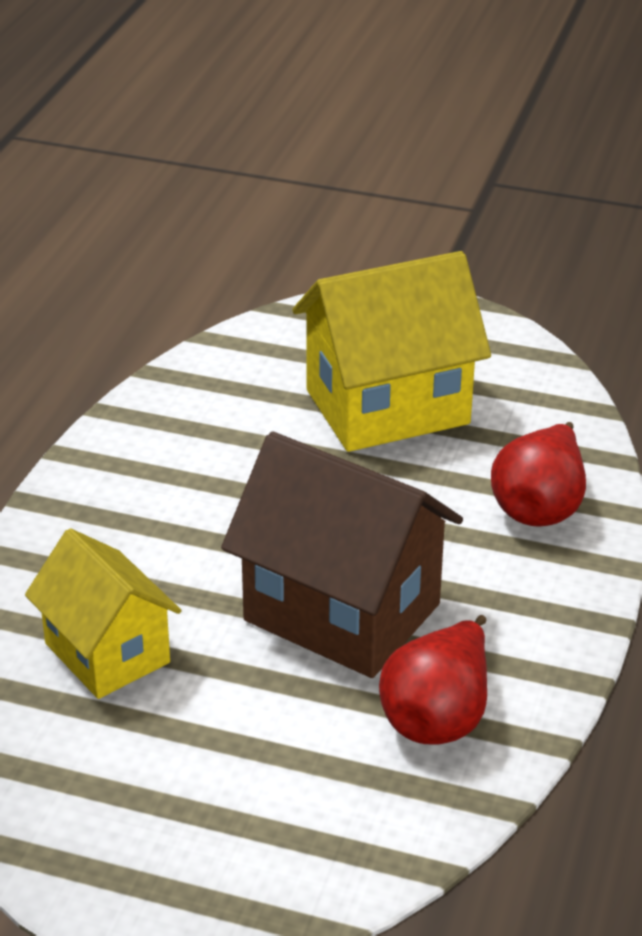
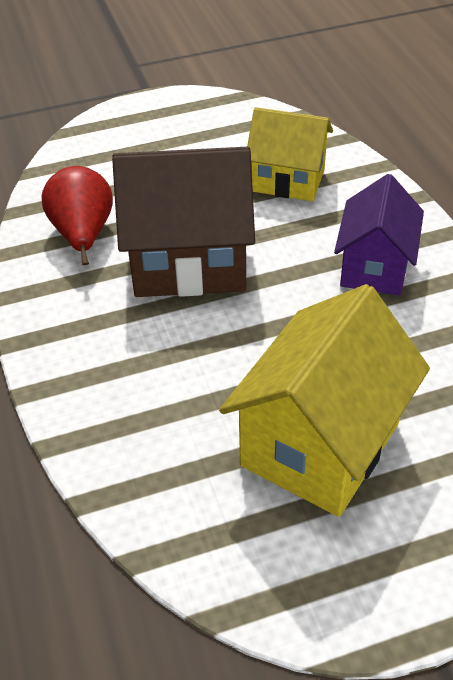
camera: 145 degrees right, 10 degrees up
red pear [491,422,586,527] -> none
none -> purple house [334,174,424,296]

